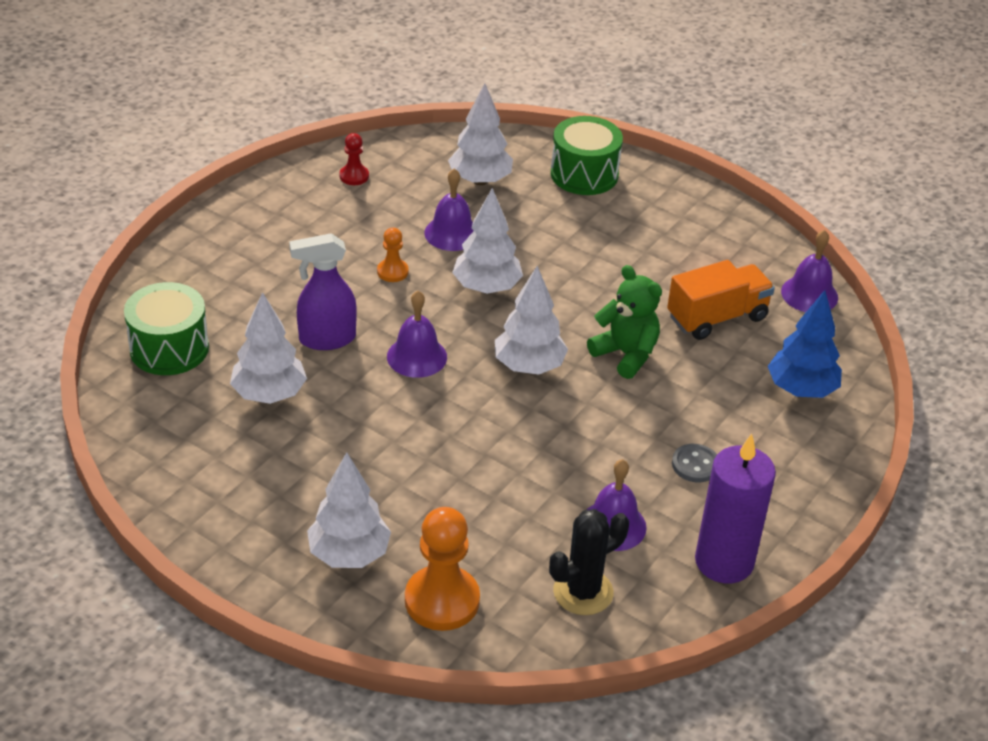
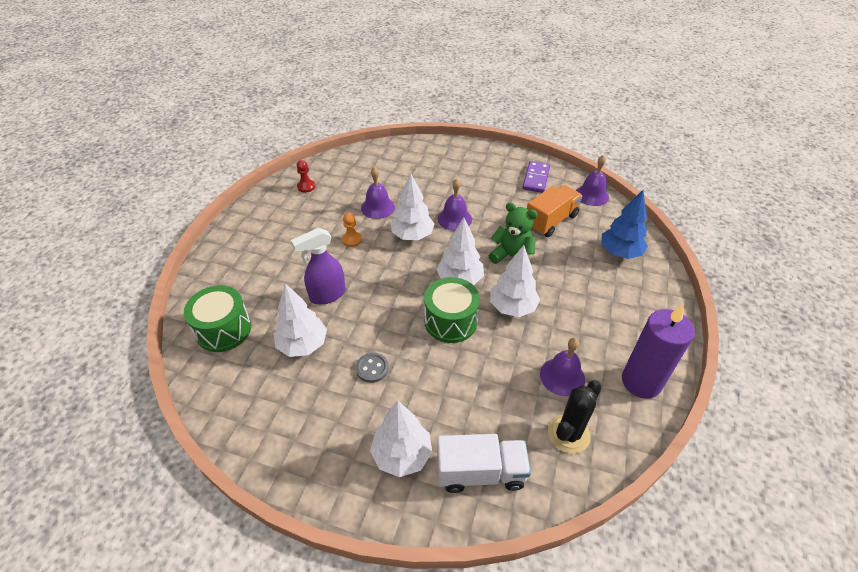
camera: 15 degrees left, 5 degrees up
purple bell [387,291,447,378] -> purple bell moved to [438,178,472,231]
orange pawn [405,507,480,631] -> white truck [437,434,531,493]
white tree [448,83,513,185] -> white tree moved to [490,245,540,317]
green drum [551,116,623,195] -> green drum moved to [424,277,480,343]
grey button [672,444,717,482] -> grey button moved to [356,353,389,383]
none -> purple domino [522,161,550,193]

